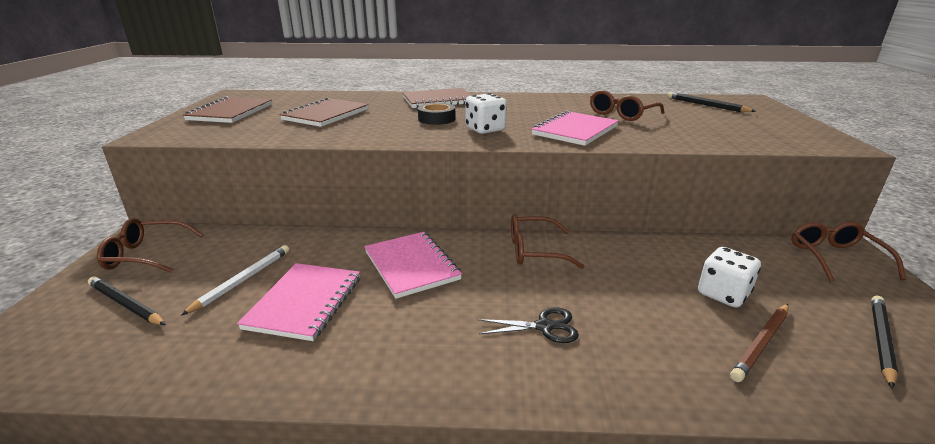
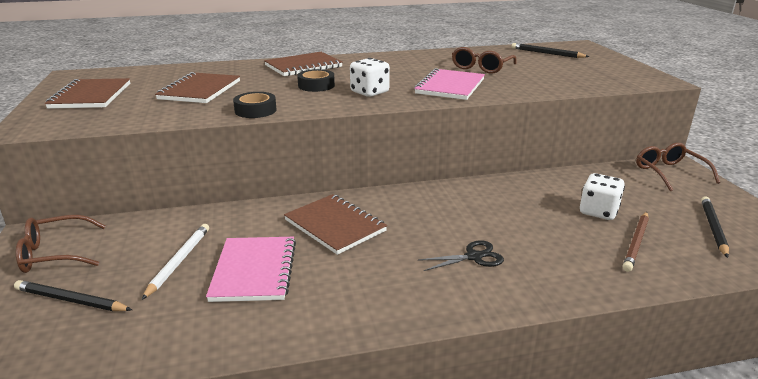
camera: 15 degrees left, 0 degrees up
pink notebook [364,232,462,299] -> brown notebook [284,194,387,255]
brown glasses [511,214,585,269] -> none
none -> black tape [233,92,277,118]

